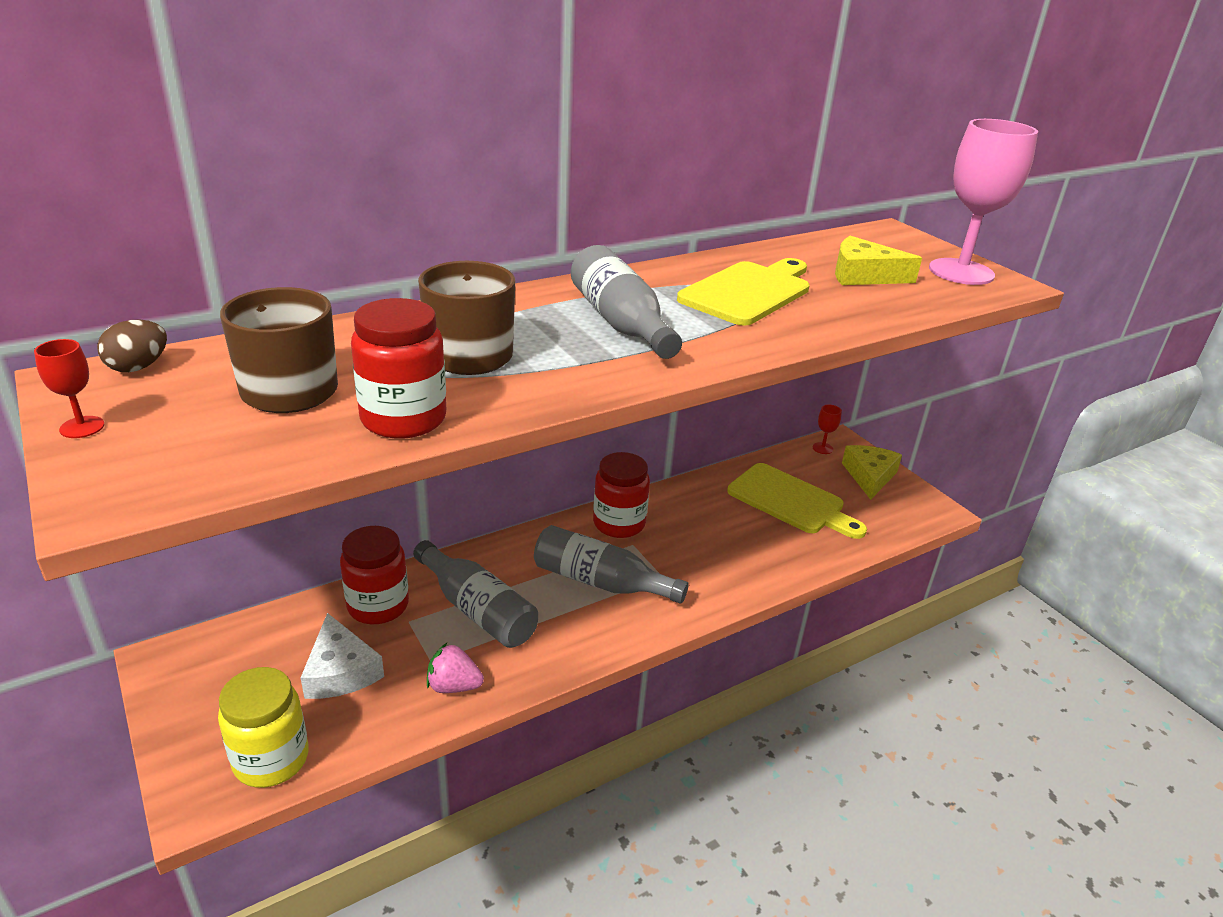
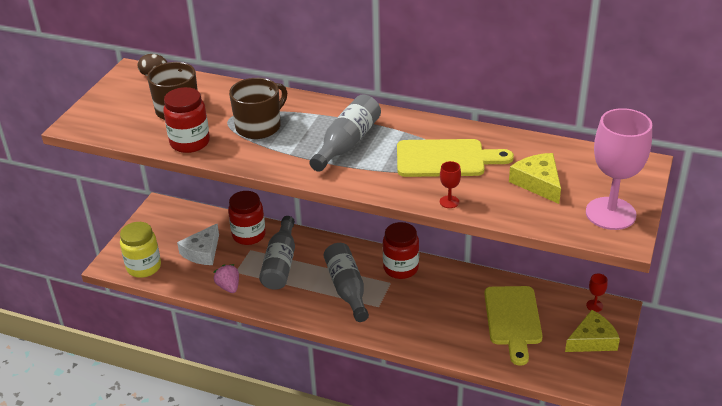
camera: 55 degrees right, 5 degrees up
red goblet [34,339,105,438] -> red goblet moved to [440,161,461,208]

